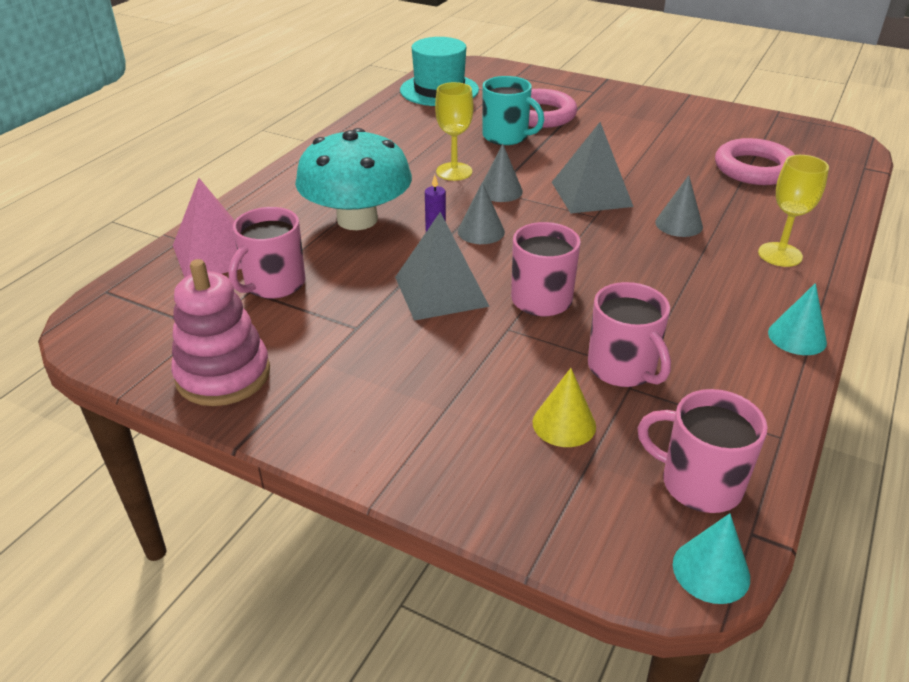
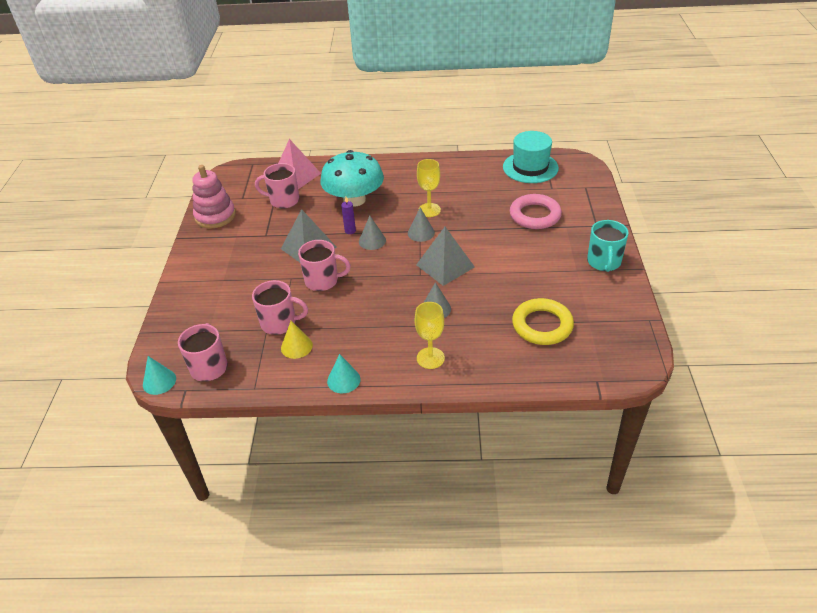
camera: 65 degrees right, 5 degrees up
turquoise mug [483,76,544,145] -> turquoise mug moved to [587,220,628,272]
yellow cone [533,368,596,447] -> yellow cone moved to [281,321,313,359]
pink mug [588,282,671,387] -> pink mug turned 120 degrees counterclockwise [252,280,308,335]
pink ring [715,138,795,185] -> yellow ring [512,298,574,345]

